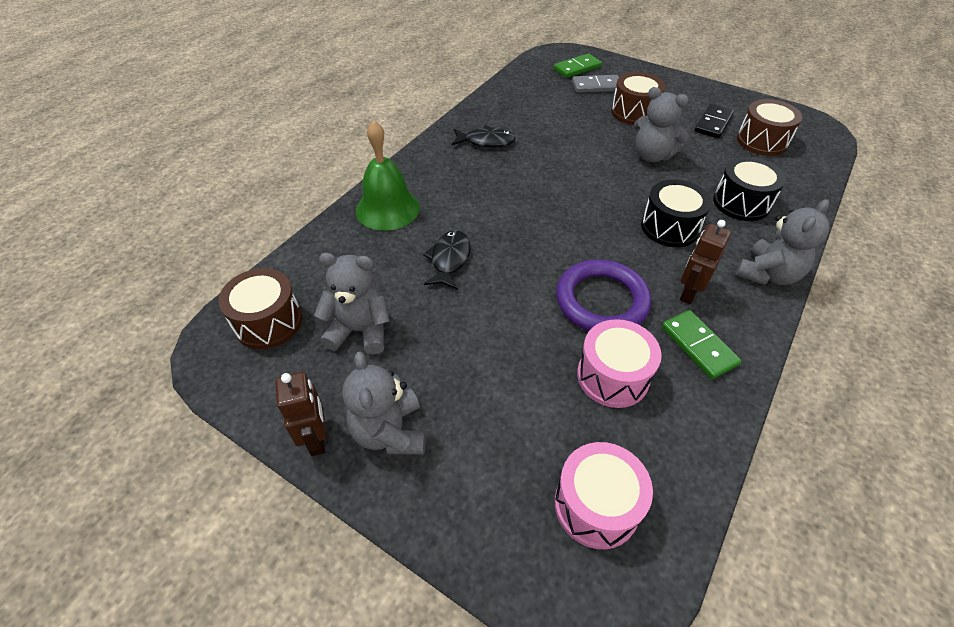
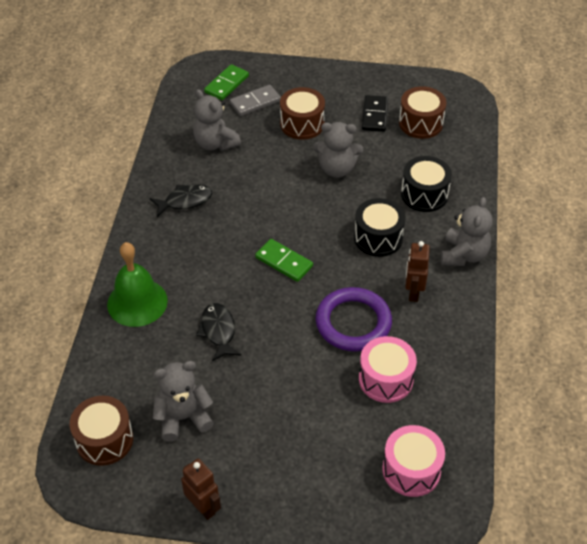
camera: 25 degrees left, 0 degrees up
grey teddy bear [342,351,426,454] -> grey teddy bear moved to [193,89,241,151]
green domino [662,310,741,379] -> green domino moved to [255,239,313,282]

